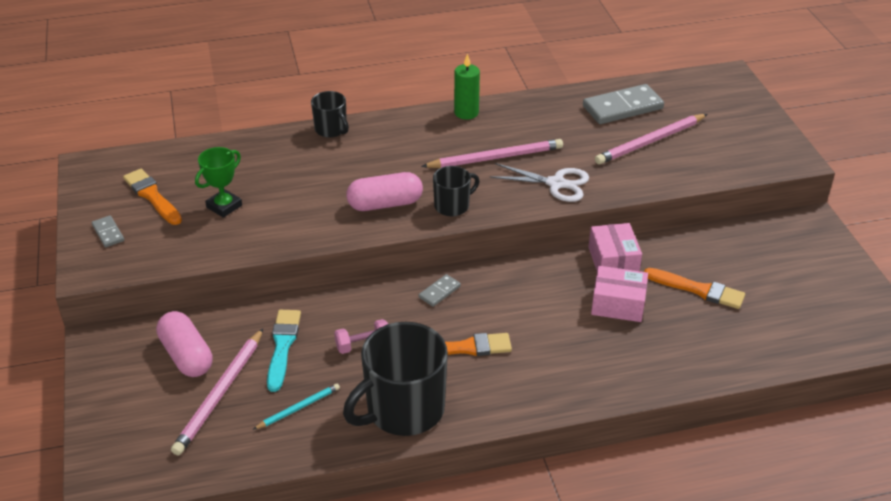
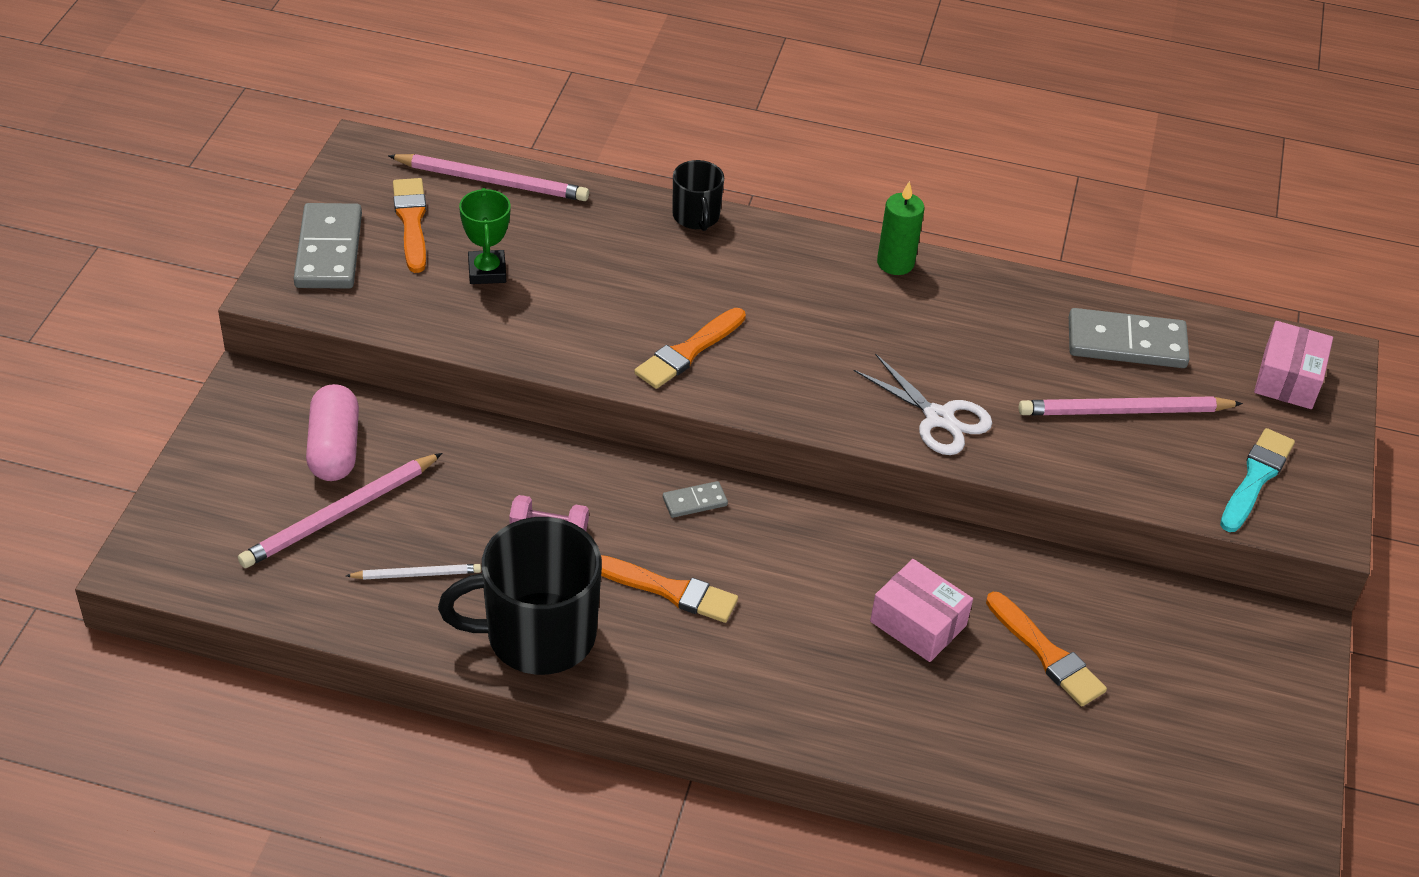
camera: 25 degrees right, 5 degrees up
grey domino [92,215,124,247] -> grey domino [294,203,362,289], size x2.06
green trophy [195,147,242,218] -> green trophy turned 75 degrees counterclockwise [459,188,511,284]
turquoise pencil [253,384,340,430] -> white pencil [346,564,481,580]
turquoise brush [267,310,301,392] -> turquoise brush moved to [1220,428,1295,532]
pink capsule [346,172,423,211] -> orange brush [634,308,746,389]
pink pencil [421,139,563,168] -> pink pencil moved to [388,154,589,201]
black mug [433,166,479,216] -> none
pink box [588,223,642,271] -> pink box moved to [1254,321,1333,409]

